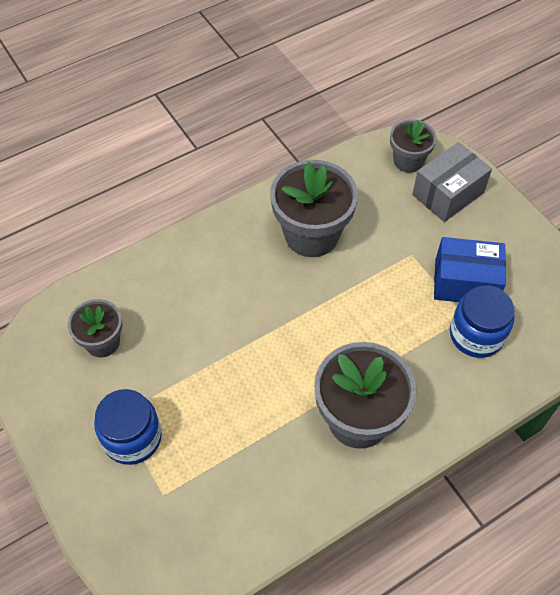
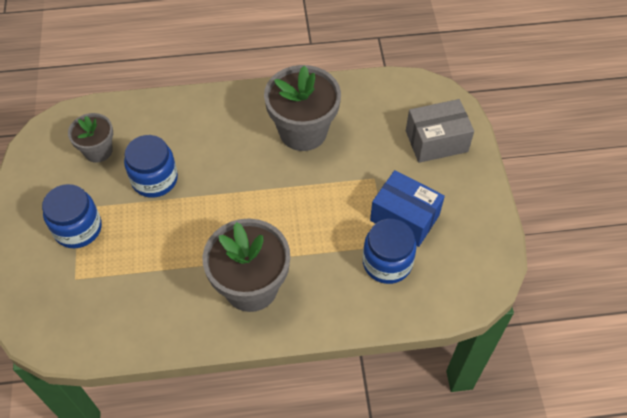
camera: 25 degrees right, 0 degrees up
grey flower pot [390,119,437,173] -> none
none -> blue jar [124,135,178,198]

